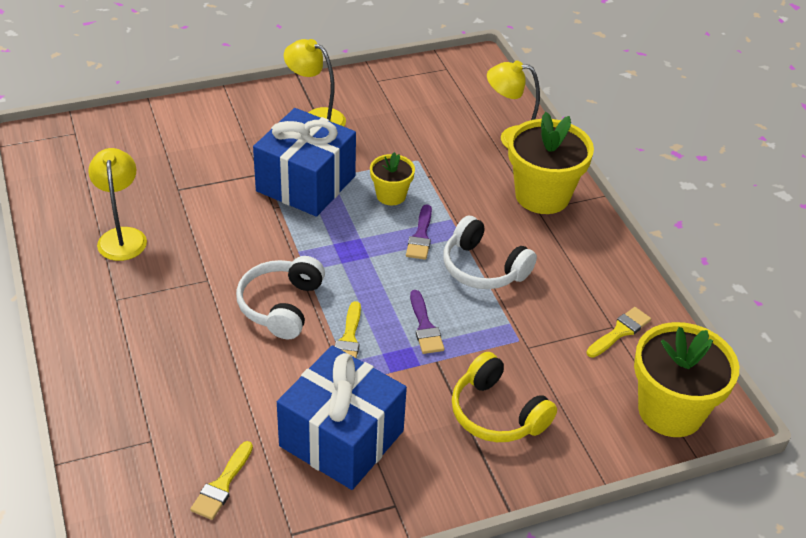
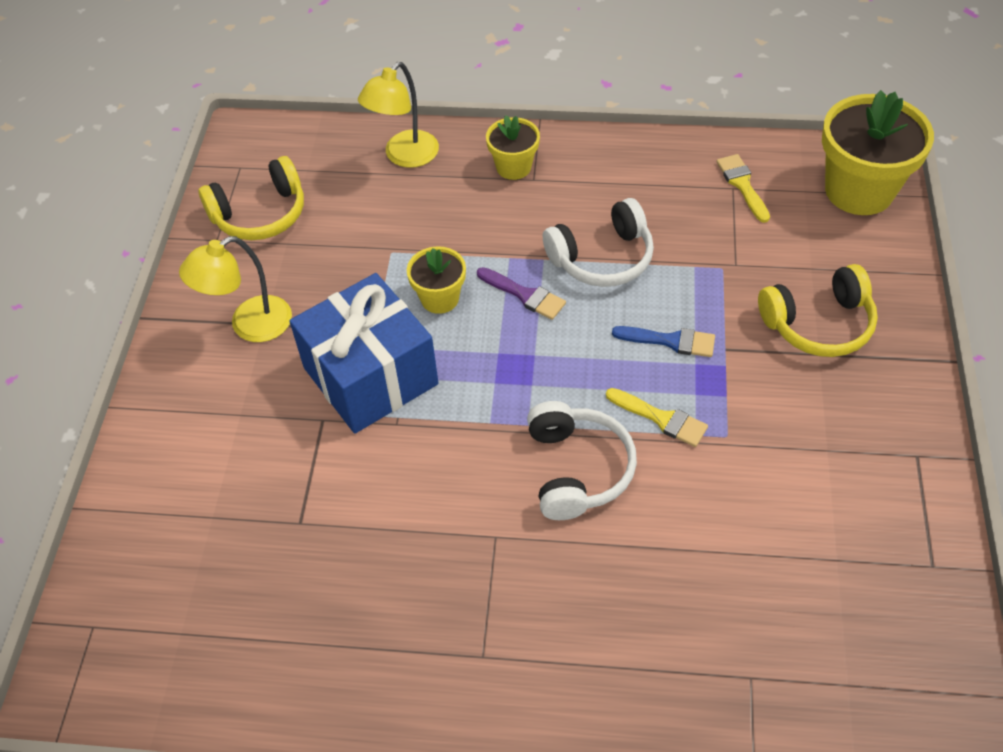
camera: 60 degrees left, 10 degrees up
yellow lamp [88,148,147,261] -> none
yellow brush [190,441,253,520] -> none
white headphones [236,256,325,339] -> white headphones turned 135 degrees counterclockwise [527,401,637,520]
blue gift [277,345,407,490] -> none
purple brush [410,290,445,354] -> blue brush [612,326,715,357]
yellow flower pot [508,112,594,214] -> yellow flower pot [486,115,540,180], size x0.54
none -> yellow headphones [199,156,304,240]

